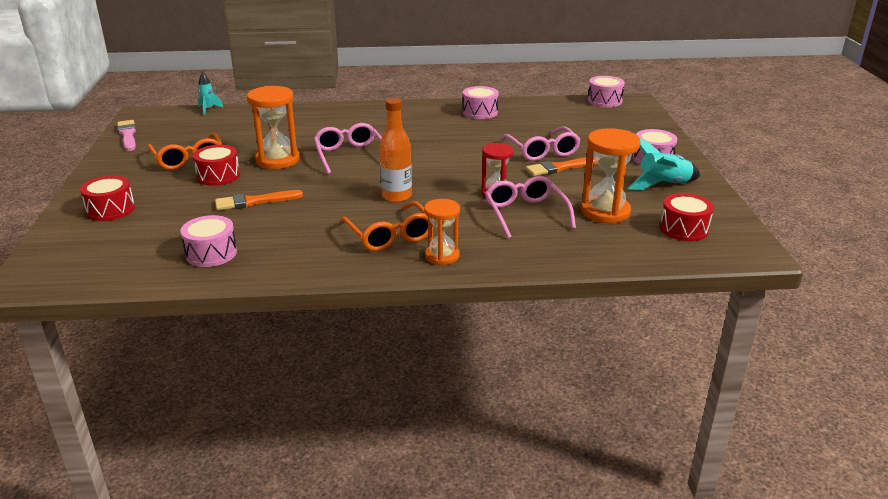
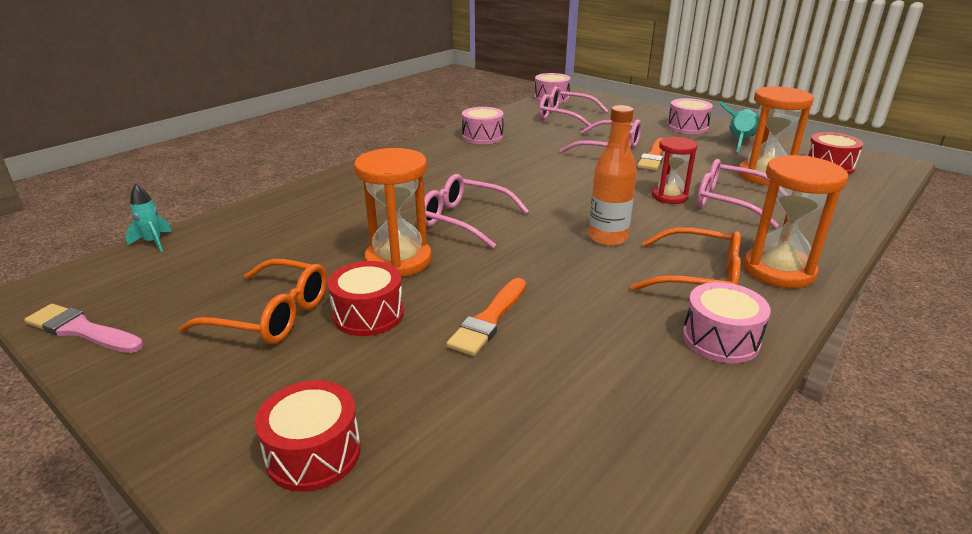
camera: 45 degrees left, 0 degrees up
pink drum [180,215,237,267] -> pink drum moved to [683,282,771,363]
orange hourglass [424,199,460,265] -> orange hourglass [744,155,848,288], size x1.56
none -> pink glasses [539,86,608,130]

